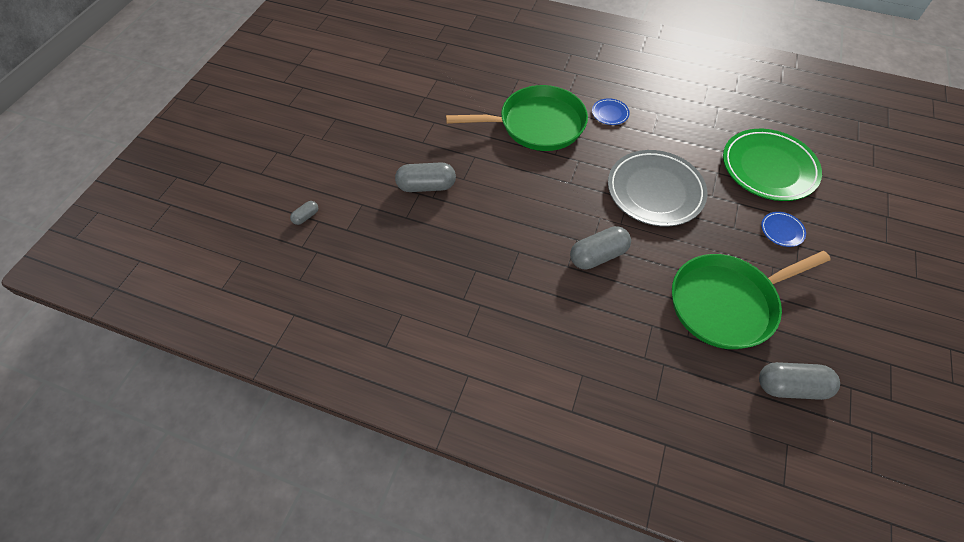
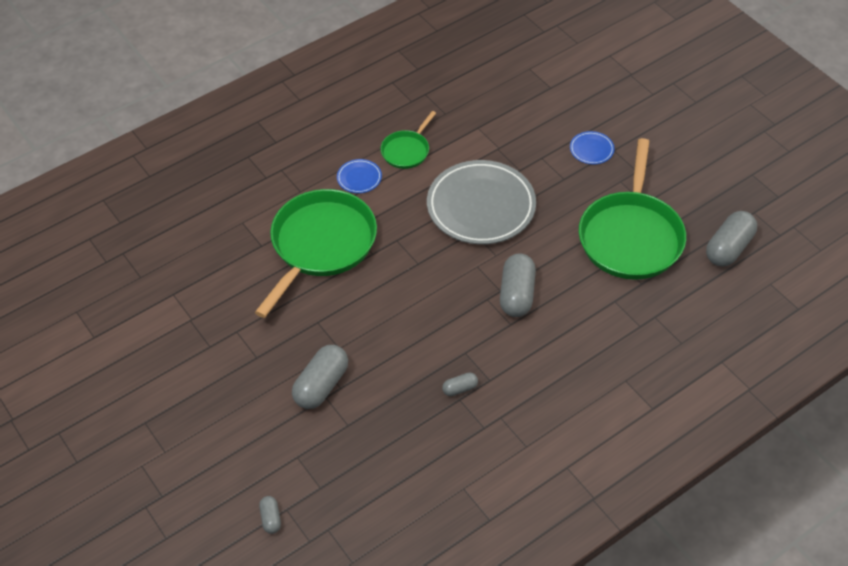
camera: 55 degrees left, 5 degrees down
green plate [723,129,822,201] -> none
none -> green pan [381,111,436,169]
none -> grey capsule [442,372,478,396]

